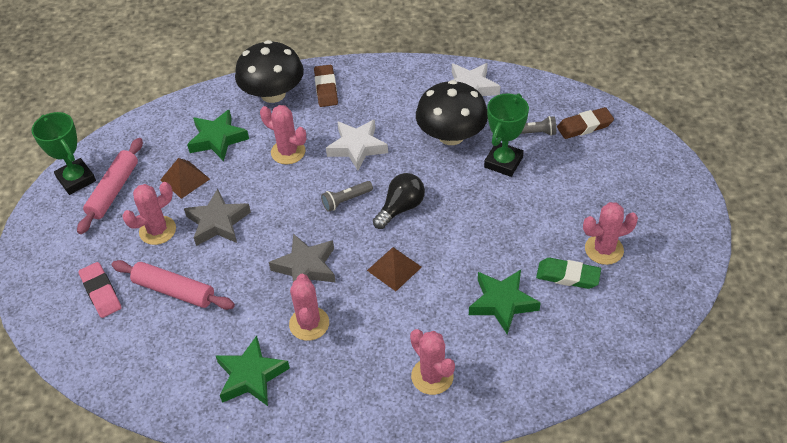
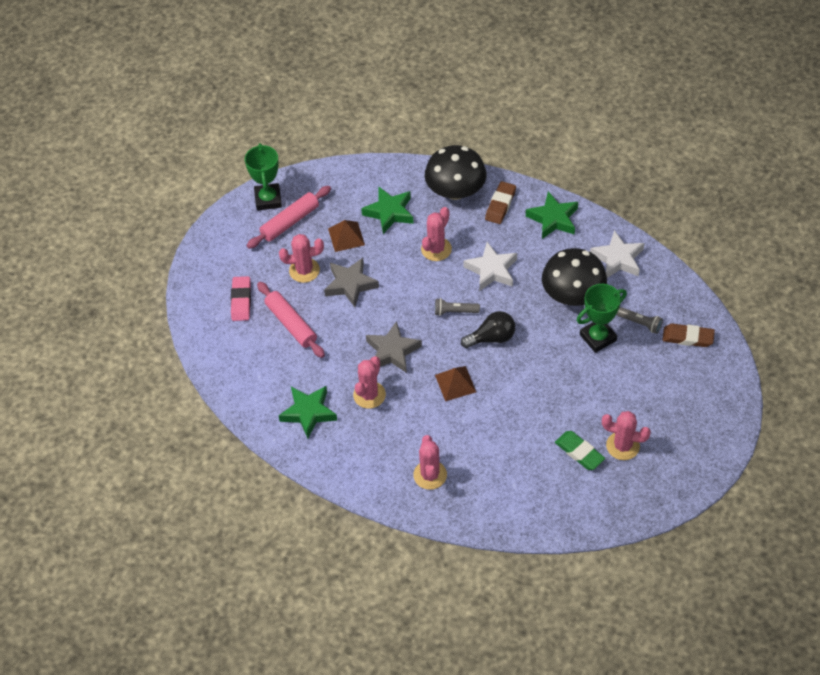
camera: 30 degrees right, 5 degrees up
pink cactus [260,105,306,164] -> pink cactus turned 60 degrees clockwise [421,207,452,261]
green star [469,270,541,334] -> green star moved to [526,191,578,239]

